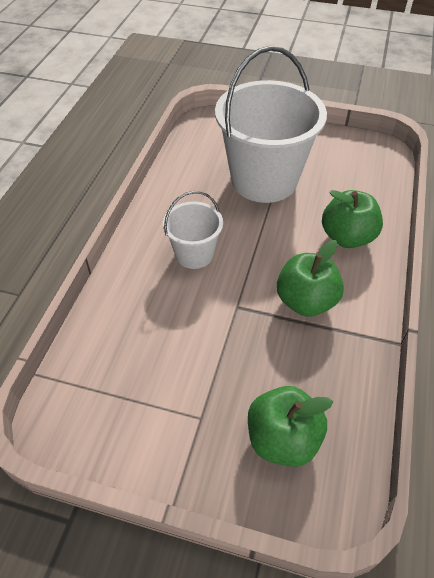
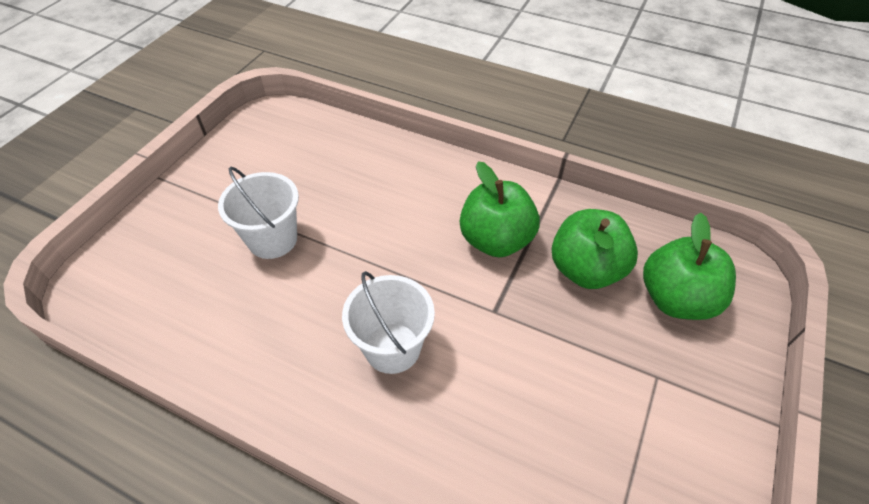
camera: 80 degrees left, 0 degrees up
white bucket [215,46,327,203] -> white bucket [218,166,299,259], size x0.51
green apple [322,190,383,248] -> green apple moved to [552,209,638,289]

